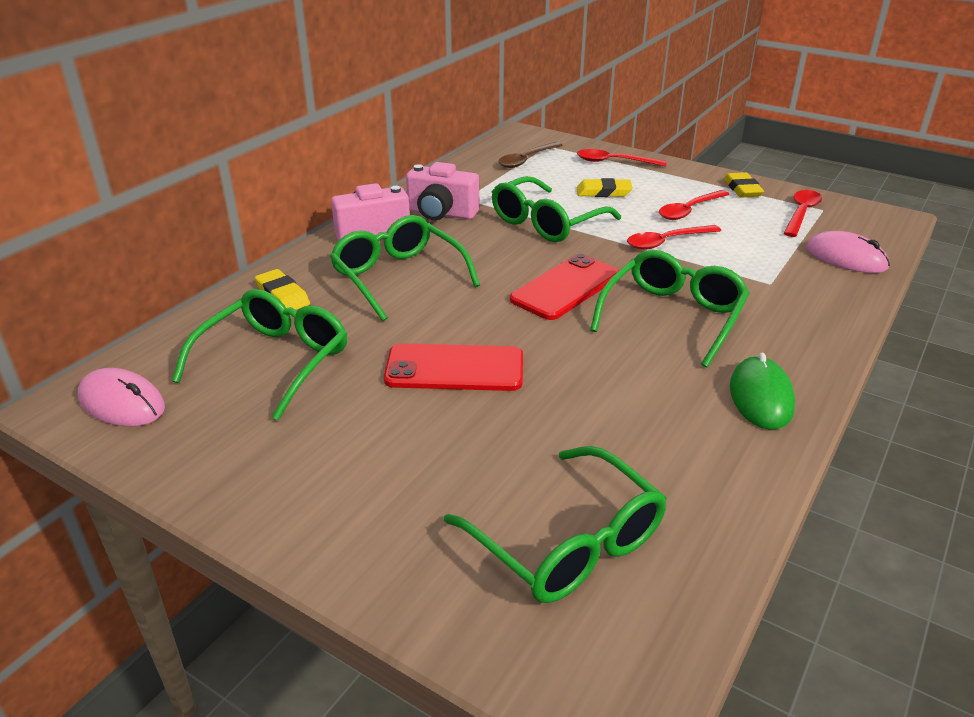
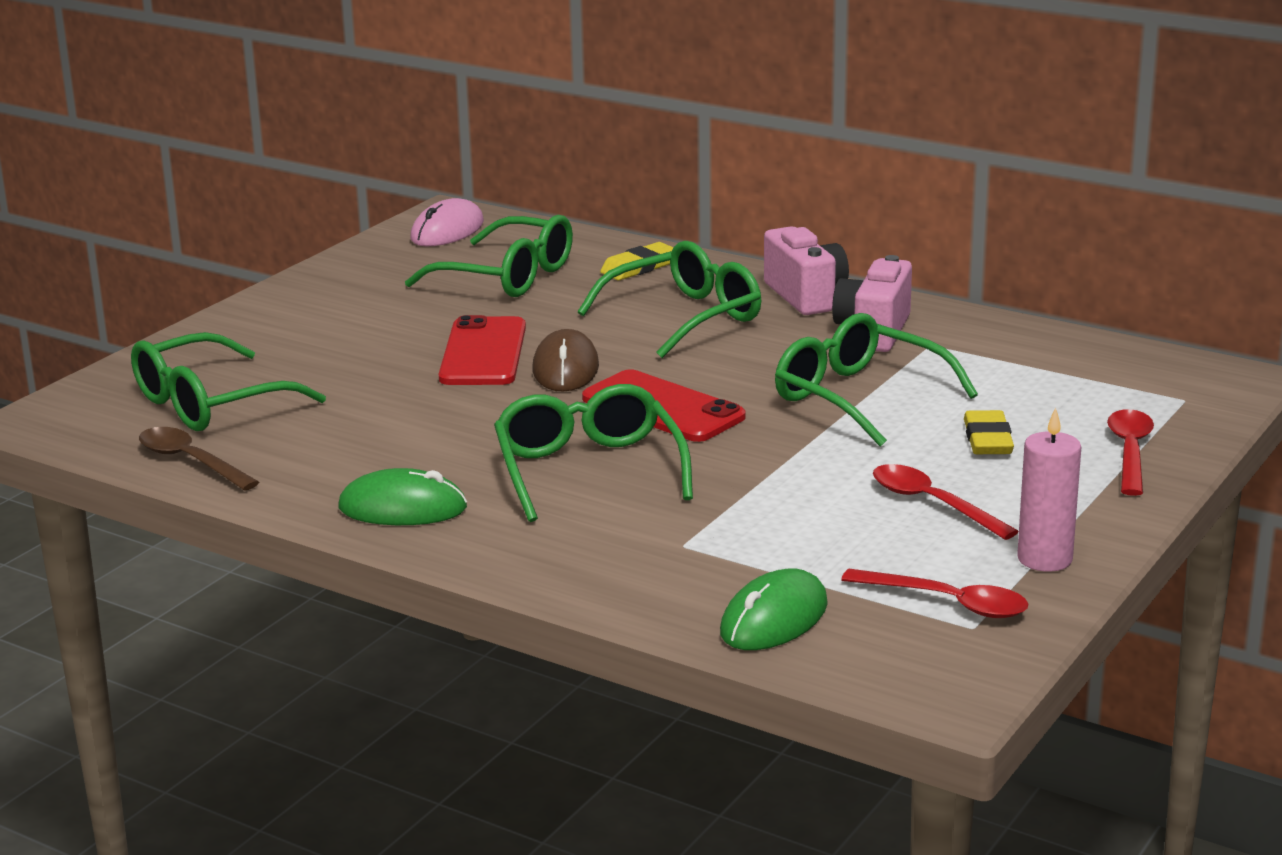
camera: 90 degrees right, 10 degrees down
brown spoon [498,142,562,168] -> brown spoon moved to [139,427,259,491]
green glasses [590,250,750,368] -> green glasses turned 135 degrees counterclockwise [494,384,693,522]
red spoon [627,225,721,250] -> none
yellow eraser [724,172,764,198] -> pink candle [1017,407,1081,572]
pink mouse [806,231,890,273] -> green mouse [720,569,828,650]
none -> brown mouse [532,329,599,391]

